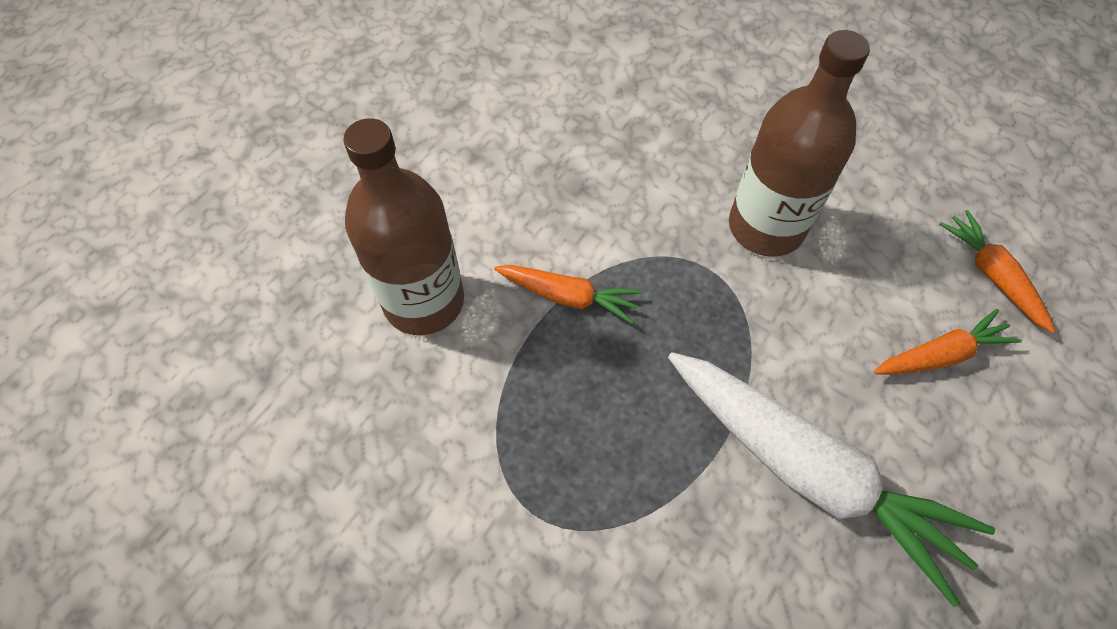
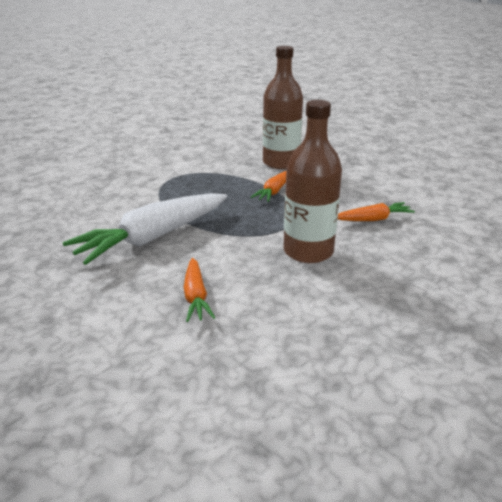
camera: 100 degrees right, 30 degrees down
orange carrot [939,210,1055,333] -> orange carrot moved to [338,202,415,221]

